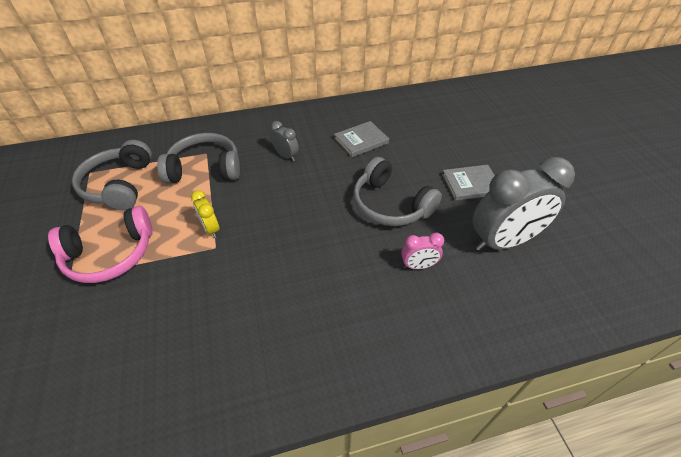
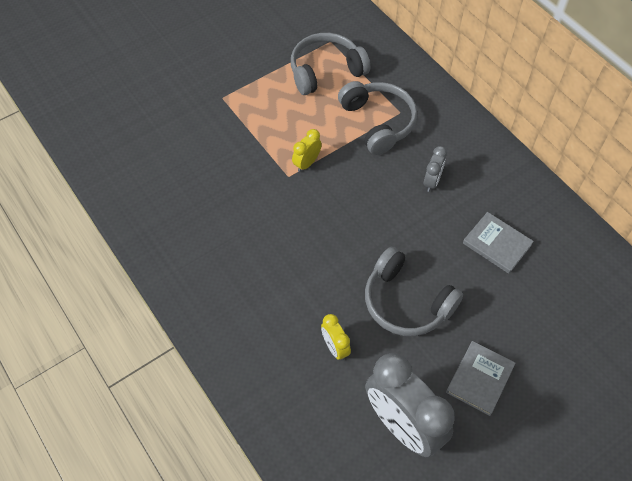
camera: 70 degrees right, 10 degrees up
pink headphones [48,206,153,283] -> none
grey headphones [353,157,442,226] -> grey headphones turned 75 degrees counterclockwise [365,247,463,336]
pink clock [401,233,444,270] -> yellow clock [321,314,351,361]
grey book [442,165,495,201] -> grey book turned 60 degrees clockwise [446,341,516,416]

